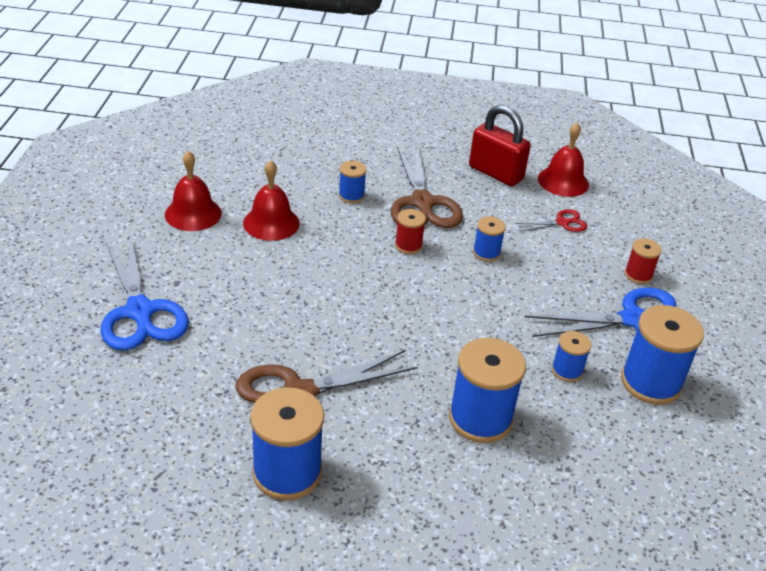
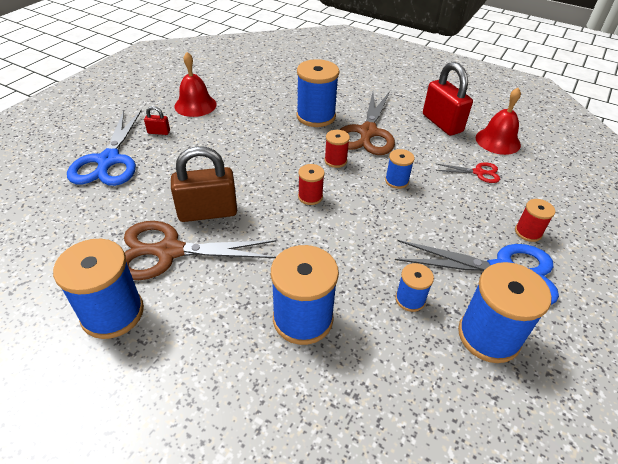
camera: 25 degrees right, 5 degrees up
red bell [243,160,300,241] -> none
blue spool [339,161,367,203] -> blue spool [296,59,339,127], size x1.91
none -> red padlock [144,106,170,135]
none -> brown padlock [171,146,237,222]
none -> red spool [298,164,325,205]

